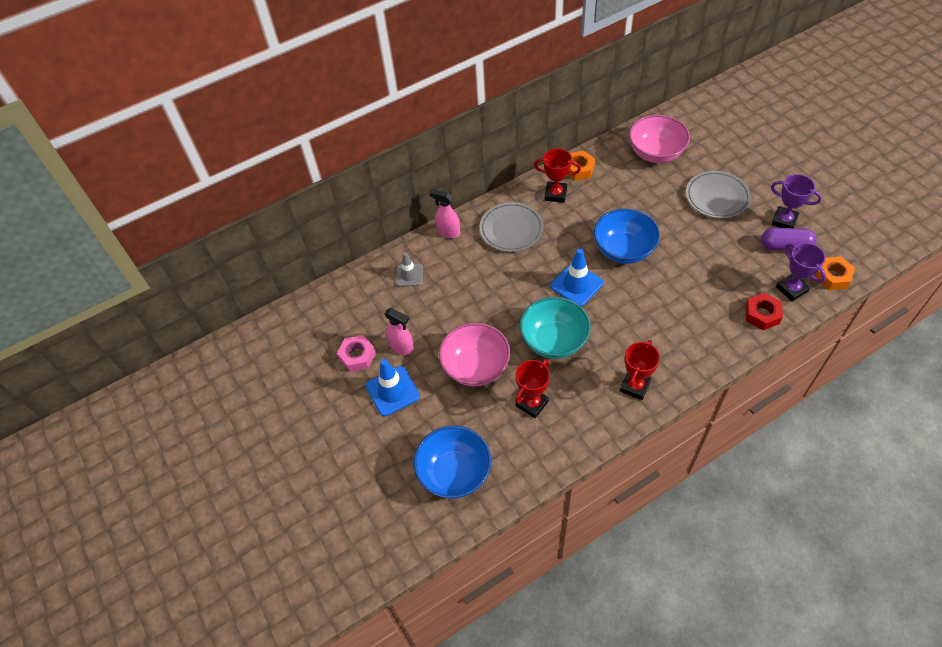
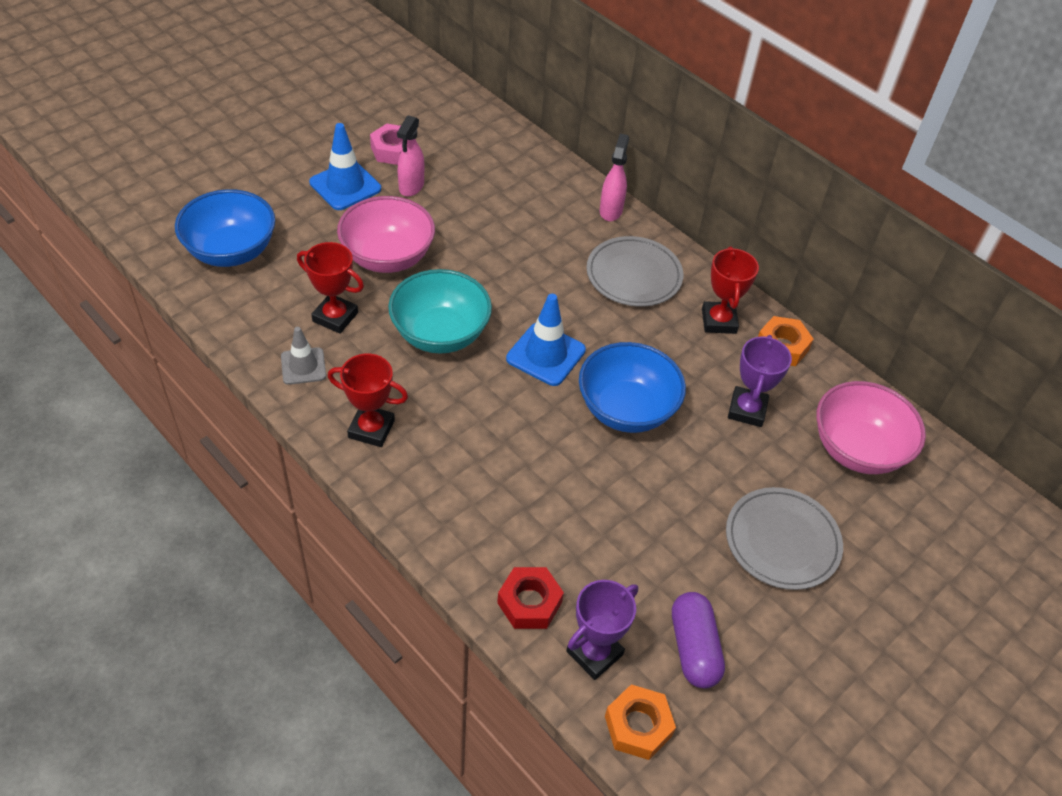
camera: 70 degrees right, 5 degrees down
grey traffic cone [396,253,423,287] -> grey traffic cone moved to [281,327,326,385]
purple trophy [771,174,822,228] -> purple trophy moved to [728,335,792,427]

